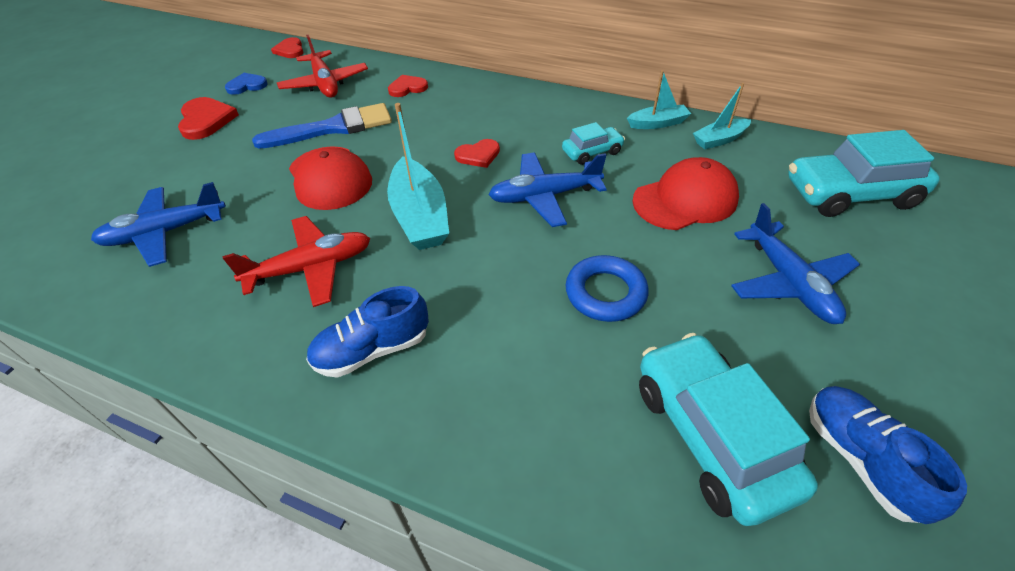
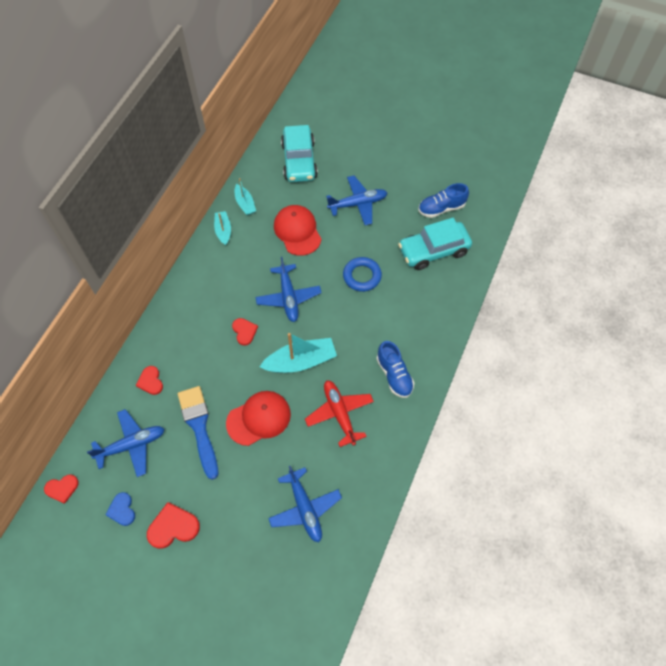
camera: 90 degrees left, 15 degrees up
red plane [277,35,368,98] -> blue plane [87,409,164,477]
turquoise car [562,122,625,165] -> none

